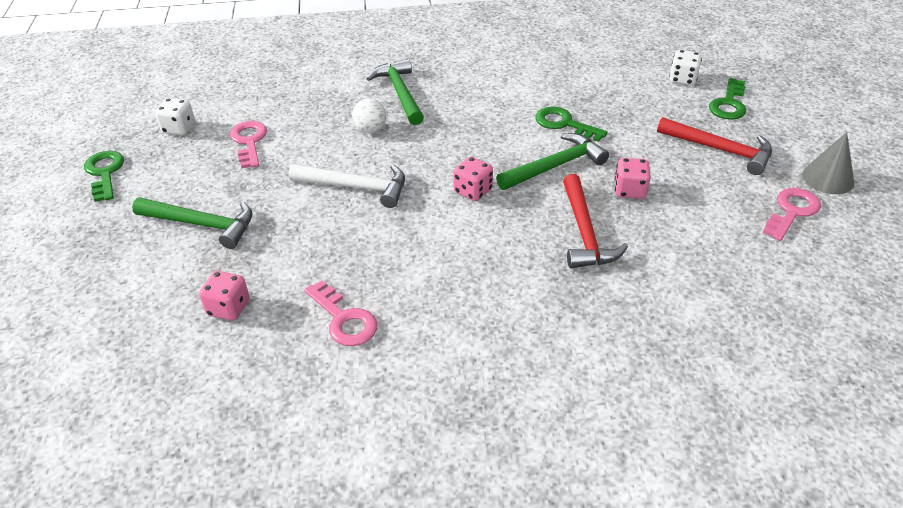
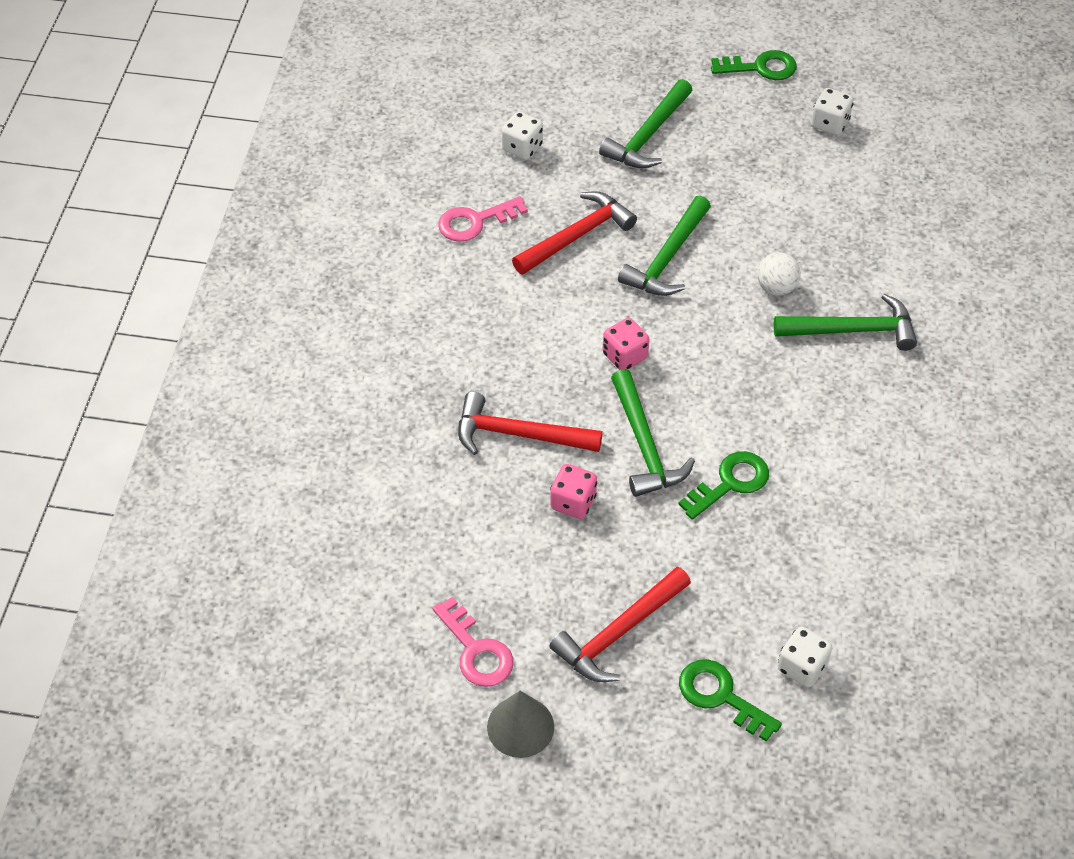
camera: 105 degrees right, 10 degrees up
pink dice [199,271,250,321] -> white dice [501,112,543,160]
pink key [230,121,267,168] -> none
white hammer [289,164,405,208] -> green hammer [618,196,711,296]
none -> red hammer [512,191,637,274]

